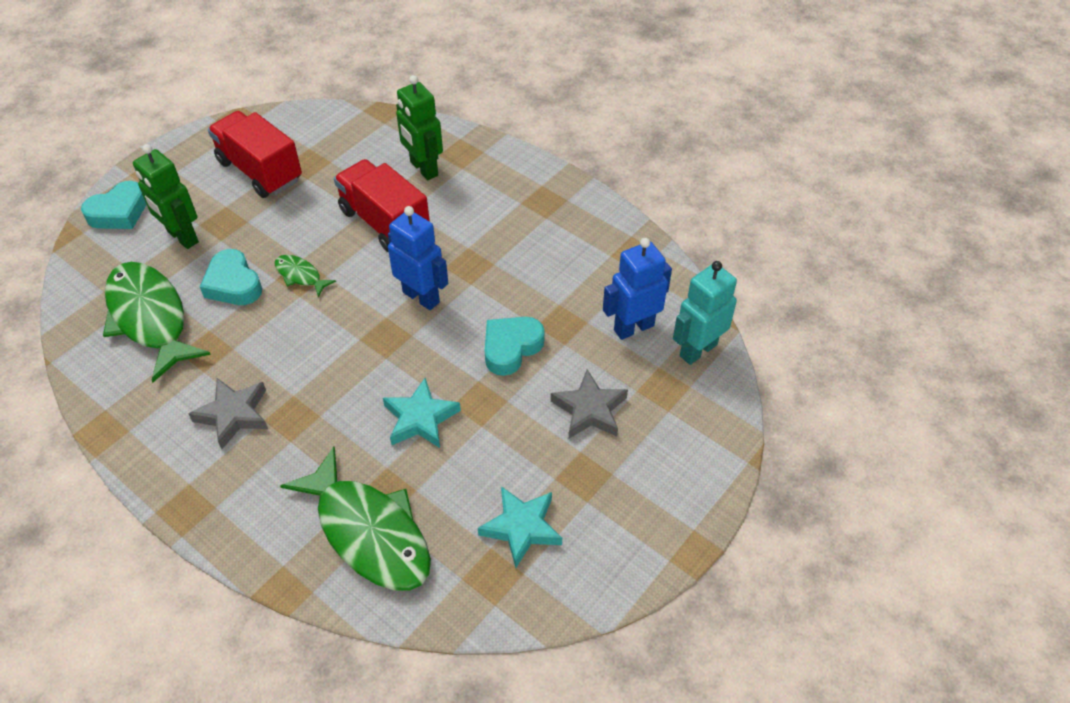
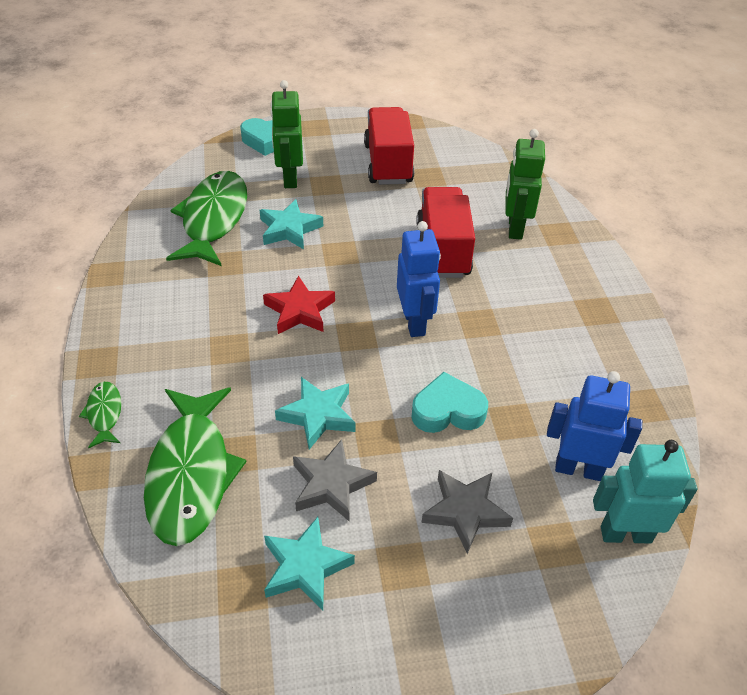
camera: 40 degrees right, 5 degrees down
grey star [189,378,268,449] -> grey star moved to [293,440,377,522]
turquoise heart [200,249,262,305] -> turquoise star [260,199,323,249]
green fish [275,255,336,297] -> green fish moved to [79,382,121,448]
none -> red star [263,275,335,334]

